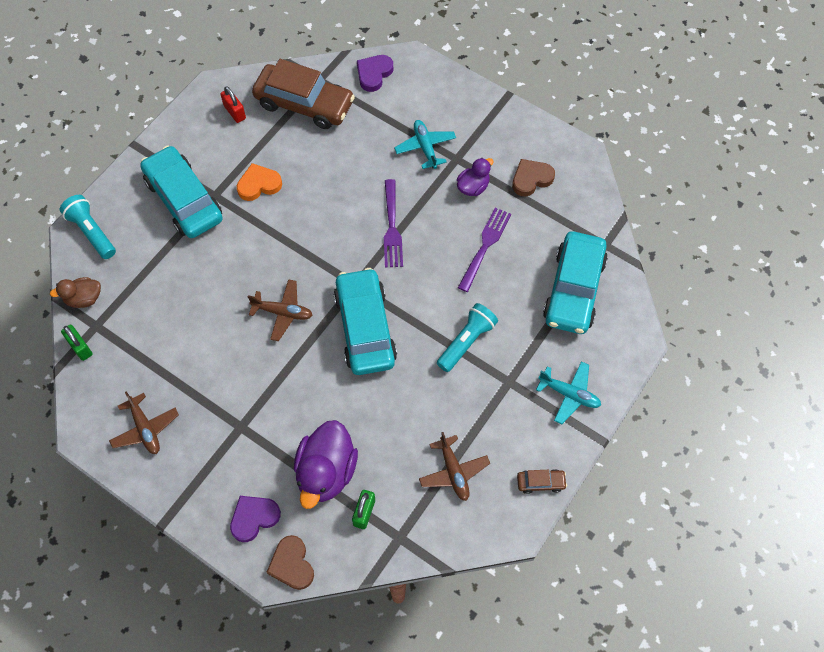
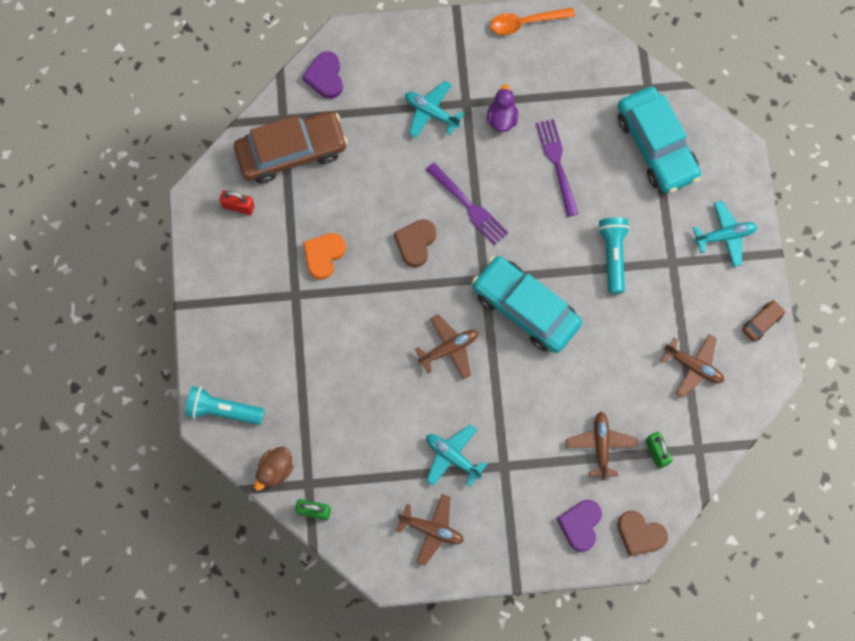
camera: 40 degrees left, 10 degrees up
turquoise car [140,145,223,238] -> none
purple duck [294,420,358,509] -> brown plane [566,412,638,480]
brown heart [512,159,555,197] -> brown heart moved to [394,219,436,267]
none -> turquoise plane [426,424,487,486]
none -> orange spoon [490,7,575,35]

